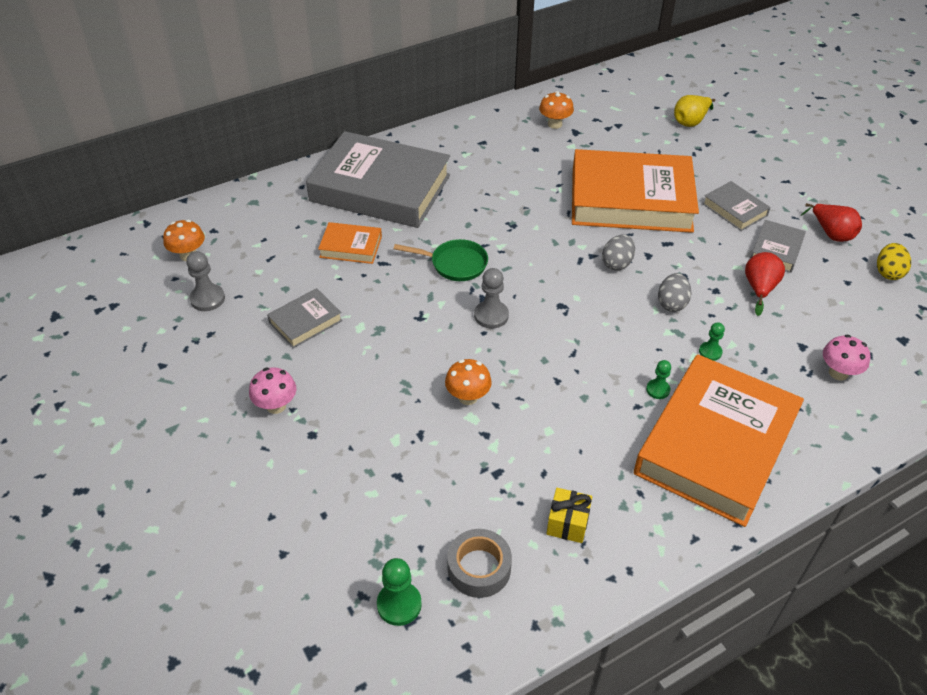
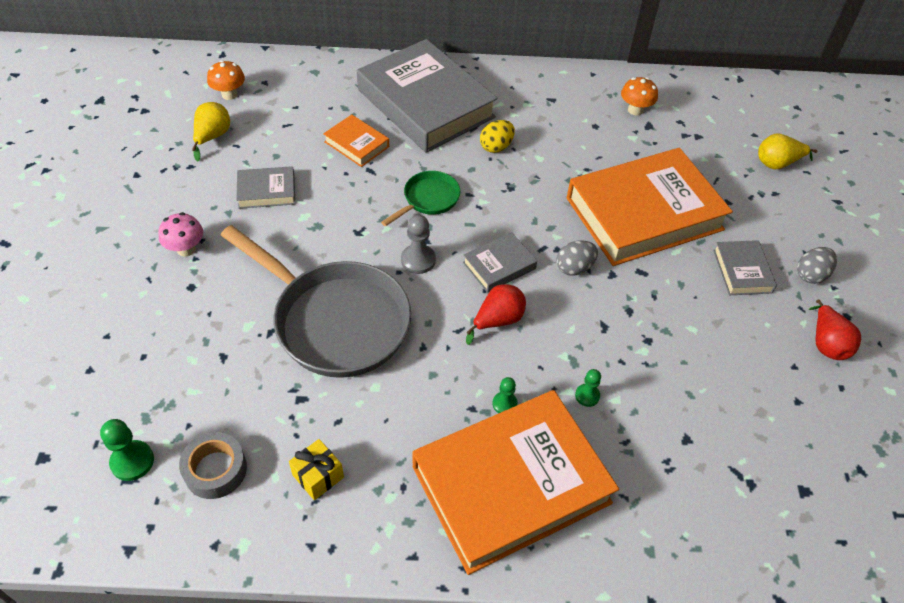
camera: 30 degrees right, 5 degrees up
grey pawn [186,251,225,311] -> yellow pear [192,102,230,162]
green pan [394,239,488,281] -> green pan turned 90 degrees counterclockwise [381,171,460,226]
orange mushroom [445,359,492,405] -> grey pan [221,225,411,378]
orange book [572,149,699,233] -> orange book turned 60 degrees counterclockwise [567,148,733,266]
grey egg [658,273,691,312] -> grey egg moved to [797,247,837,284]
red pear [745,252,785,316] -> red pear moved to [466,284,526,345]
grey book [751,220,806,273] -> grey book moved to [463,232,537,293]
pink mushroom [823,335,870,380] -> none
yellow egg [877,243,911,280] -> yellow egg moved to [480,120,515,153]

